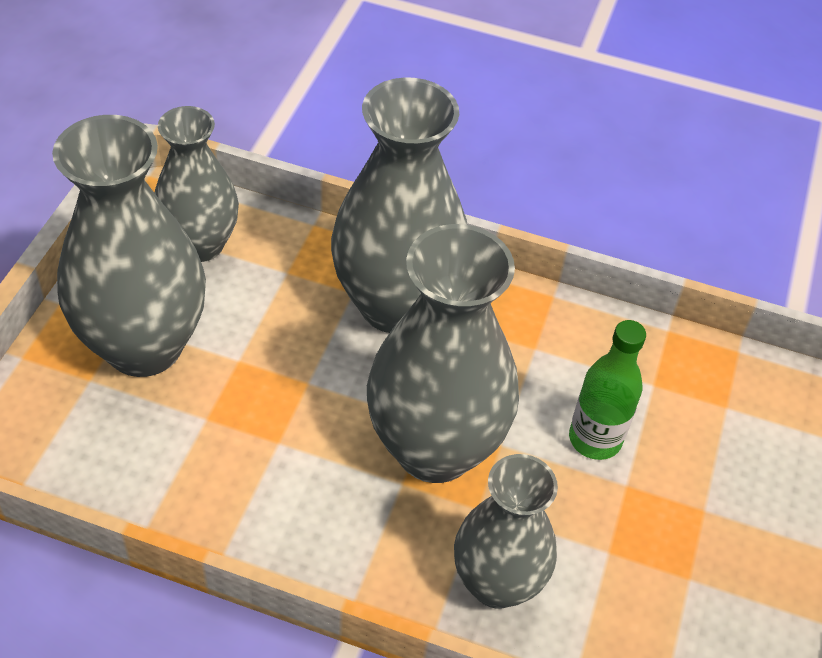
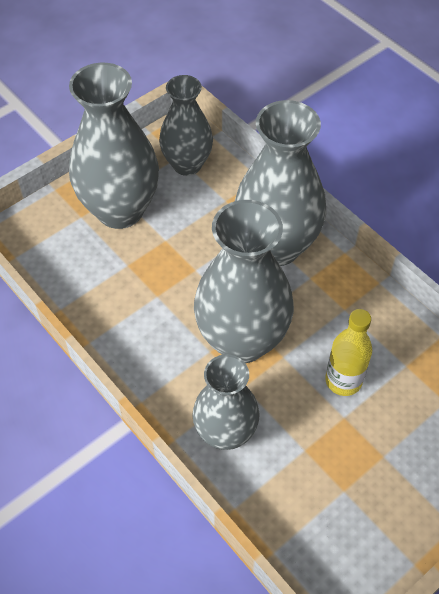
camera: 35 degrees right, 5 degrees up
green bottle [569,320,646,460] -> yellow bottle [325,309,372,396]

